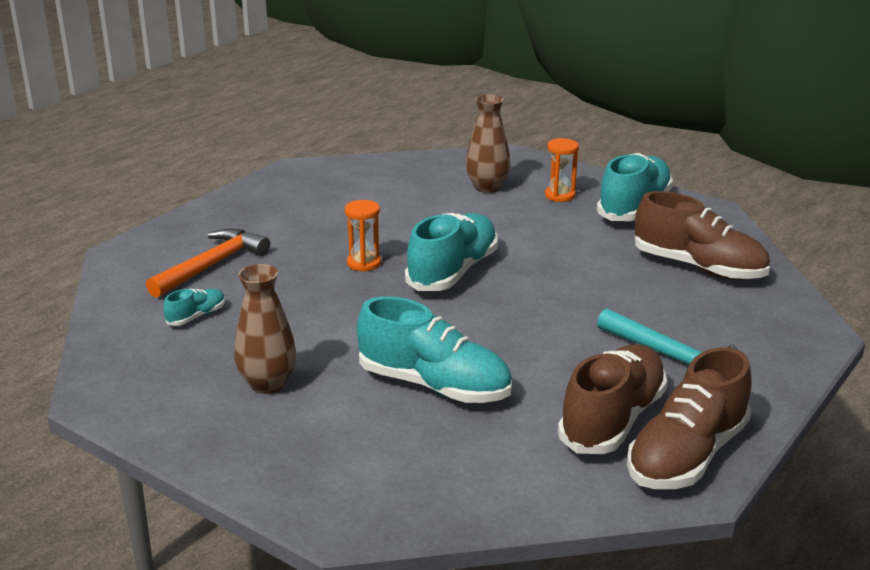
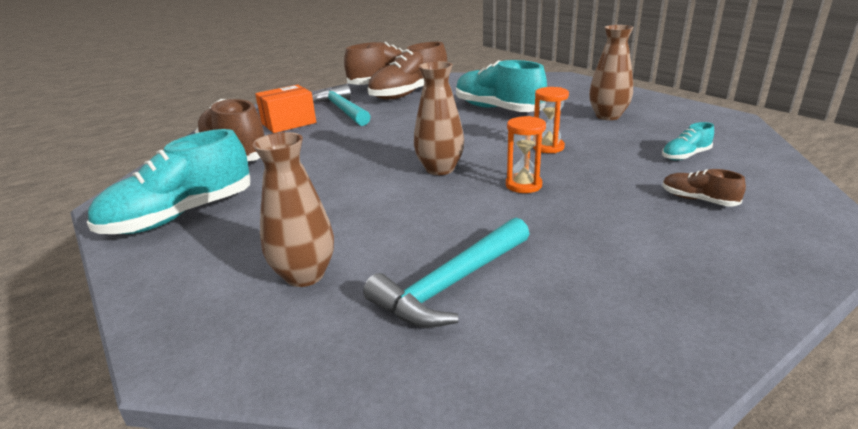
camera: 160 degrees left, 0 degrees up
orange hammer [146,229,270,298] -> brown shoe [663,169,746,206]
turquoise shoe [405,213,498,291] -> brown vase [414,61,464,175]
orange hourglass [545,138,579,202] -> orange hourglass moved to [533,87,569,153]
none -> orange box [255,85,316,133]
none -> turquoise hammer [363,218,529,328]

